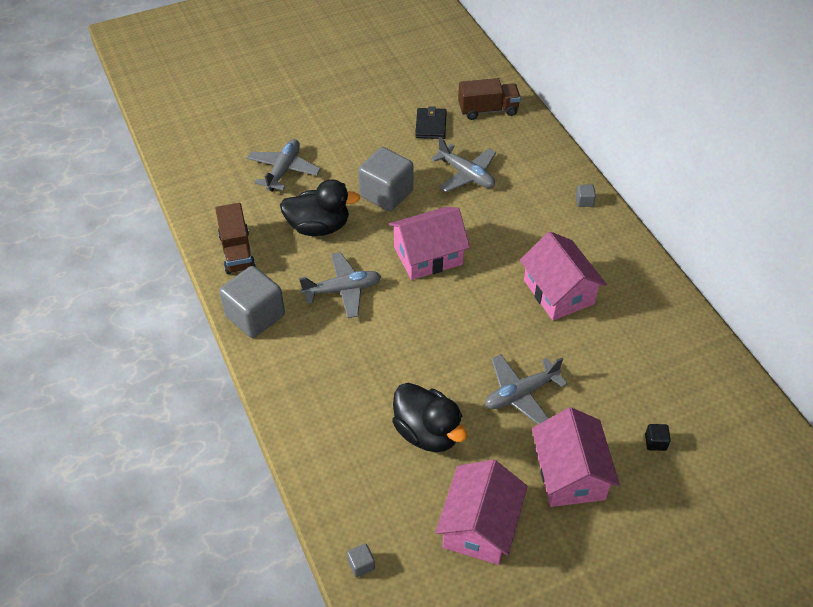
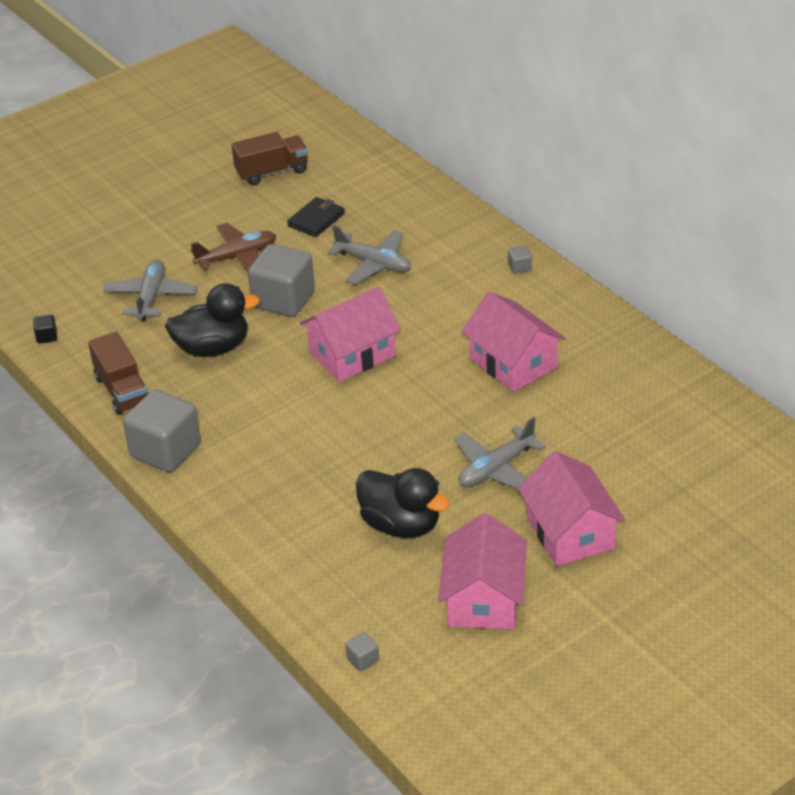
camera: 10 degrees left, 10 degrees down
grey plane [299,252,381,318] -> none
black wallet [415,106,447,139] -> black wallet turned 45 degrees clockwise [287,197,345,237]
brown truck [458,78,521,120] -> brown truck moved to [231,132,308,185]
black cube [645,424,671,451] -> black cube moved to [33,315,57,344]
none -> brown plane [191,223,276,273]

